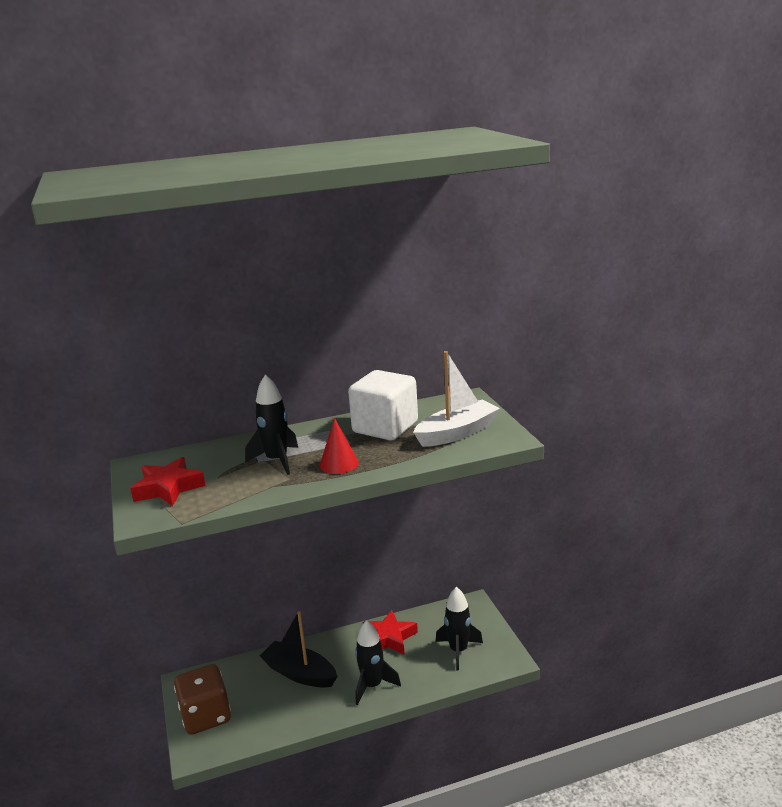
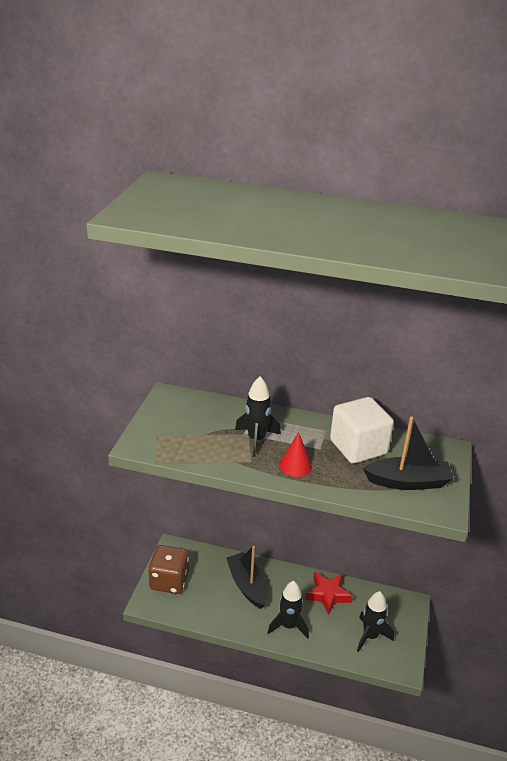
camera: 30 degrees right, 10 degrees up
red star [130,457,205,506] -> none
white boat [413,351,500,447] -> black boat [363,416,454,490]

